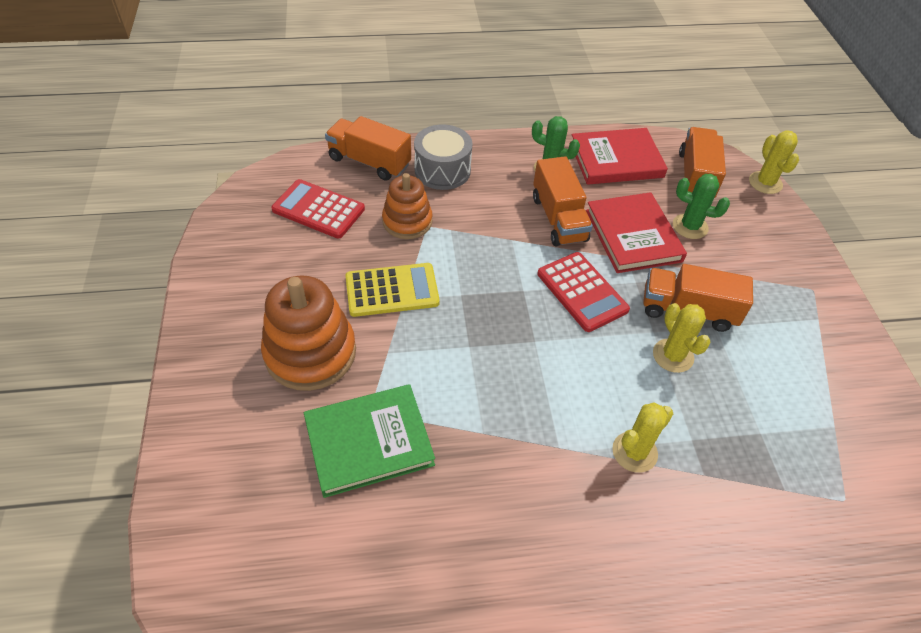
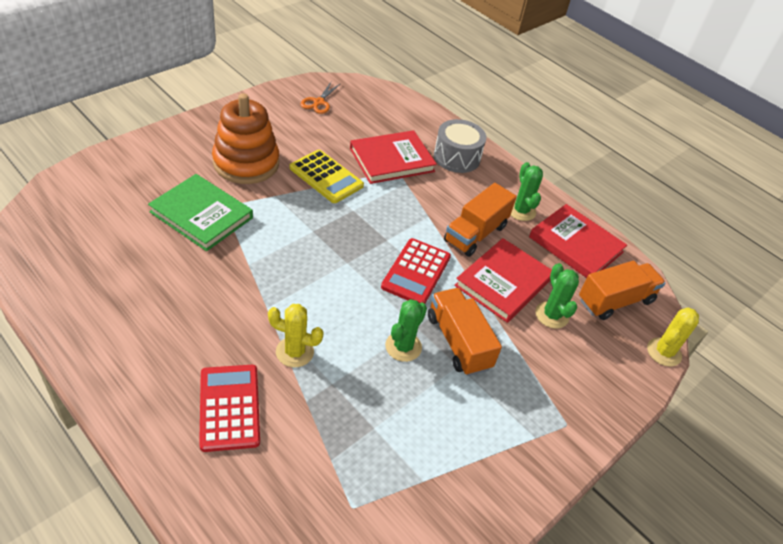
camera: 50 degrees right, 5 degrees down
red calculator [271,179,365,238] -> red calculator moved to [199,365,260,452]
orange truck [325,116,411,181] -> none
orange stacking toy [382,173,433,239] -> red book [350,130,437,184]
yellow cactus [653,303,711,373] -> green cactus [385,299,427,362]
none -> orange scissors [300,81,341,114]

